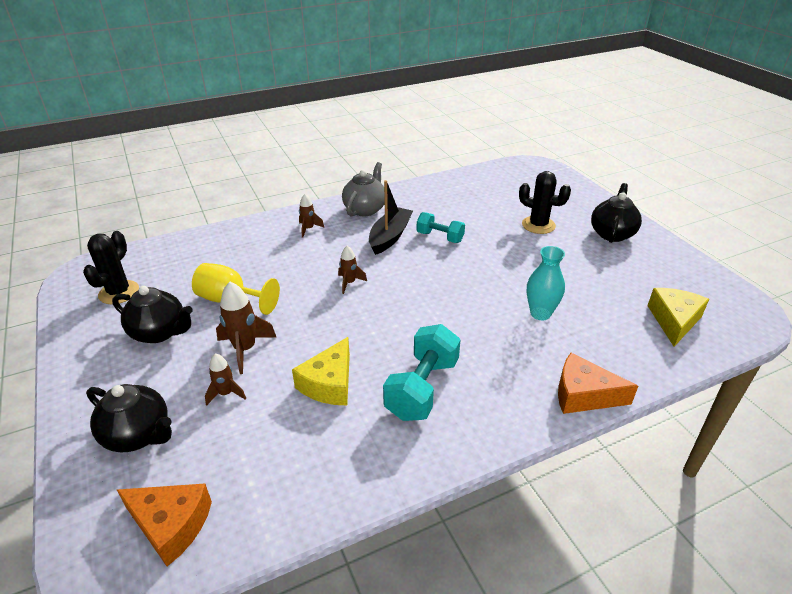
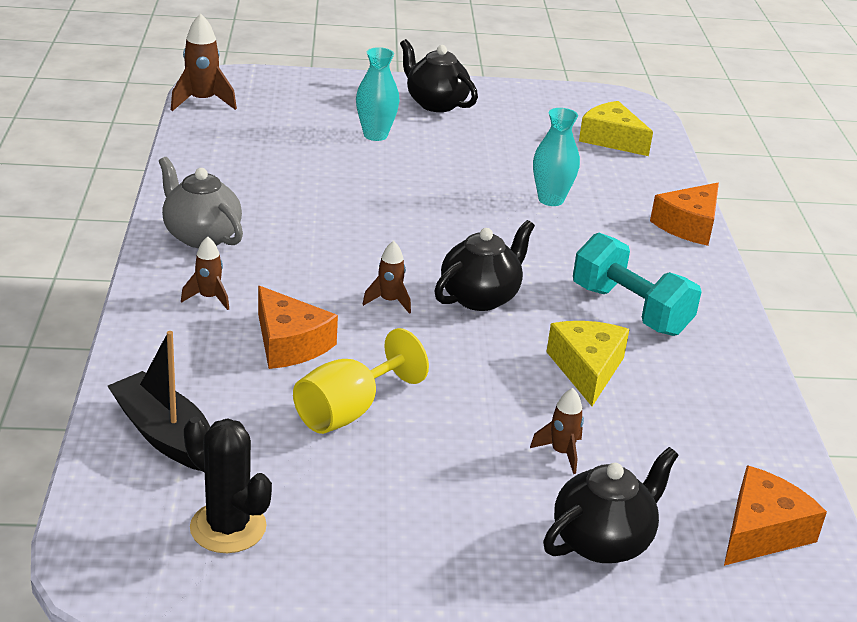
camera: 70 degrees left, 5 degrees down
black teapot [112,286,193,343] -> black teapot moved to [434,220,535,311]
brown rocket [216,282,276,374] -> brown rocket moved to [171,13,237,111]
yellow cheese [292,337,350,405] -> yellow cheese turned 135 degrees counterclockwise [547,321,629,406]
black boat [369,180,413,255] -> black boat moved to [108,331,210,471]
turquoise dumbbell [417,212,465,243] -> none
black cactus [519,171,571,234] -> turquoise vase [356,47,400,141]
none -> orange cheese [258,286,338,369]

